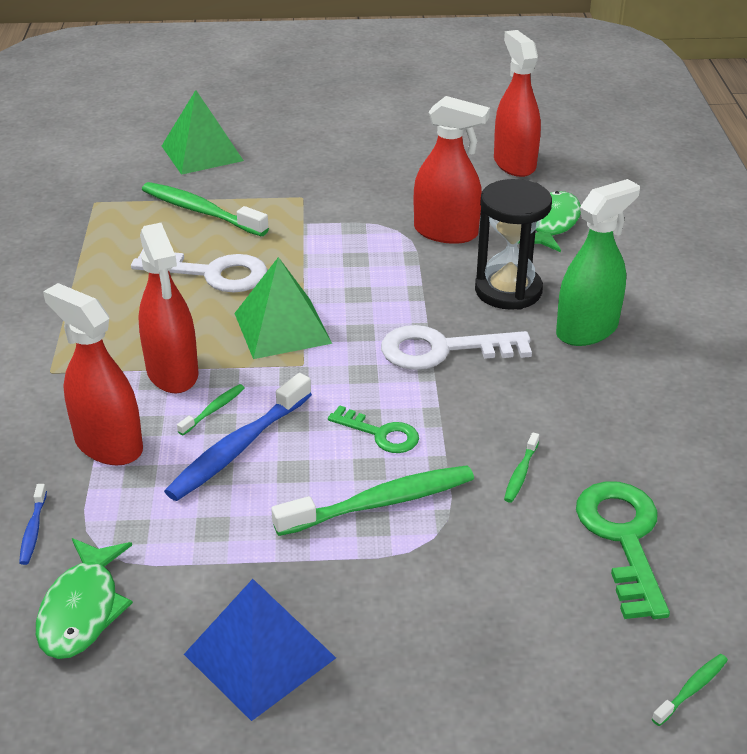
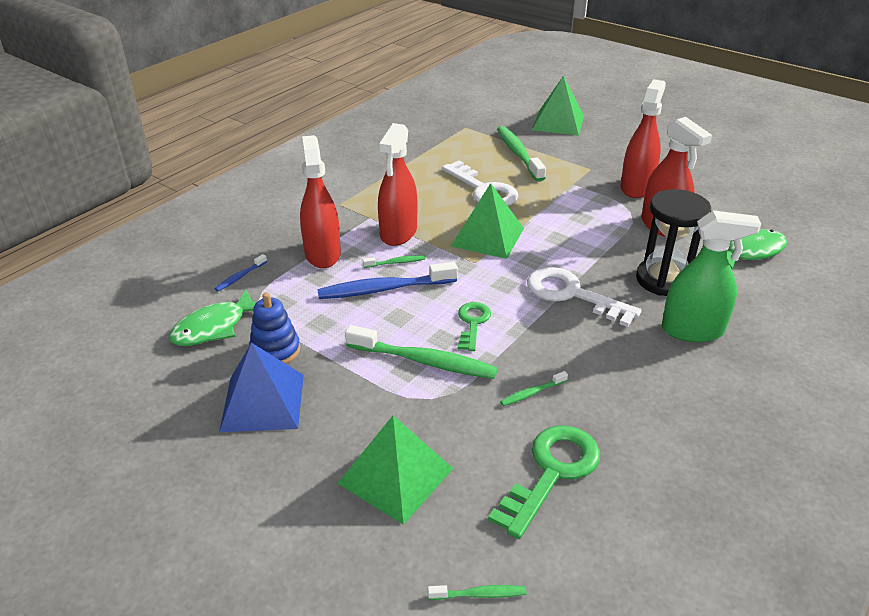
camera: 40 degrees right, 0 degrees up
green key [328,405,419,453] -> green key turned 150 degrees counterclockwise [458,302,491,351]
red spray bottle [494,30,541,177] -> red spray bottle moved to [621,79,666,198]
none -> blue stacking toy [249,292,300,364]
none -> green pyramid [337,415,453,525]

